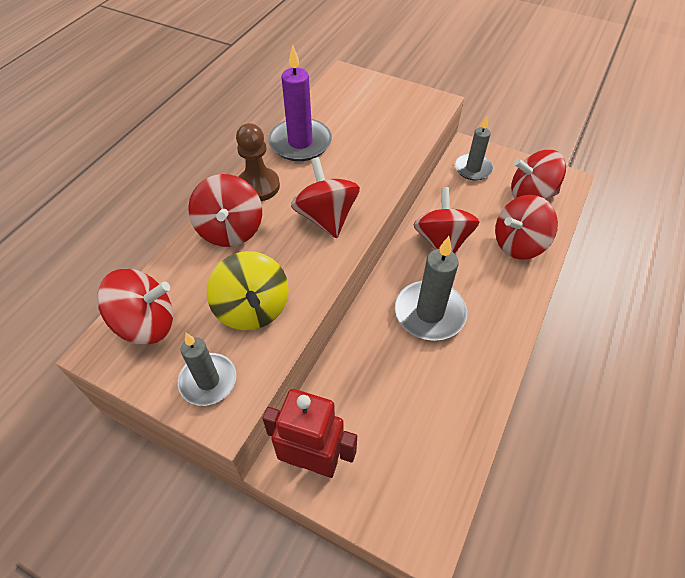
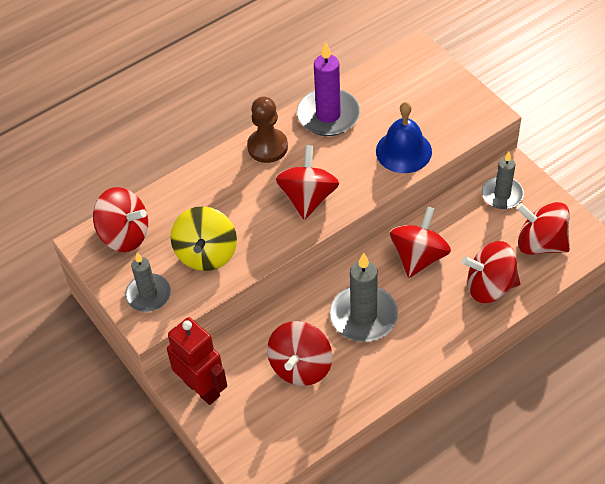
camera: 30 degrees right, 0 degrees up
red spinning top [188,174,262,247] -> red spinning top moved to [267,321,333,386]
none -> blue bell [376,102,432,173]

